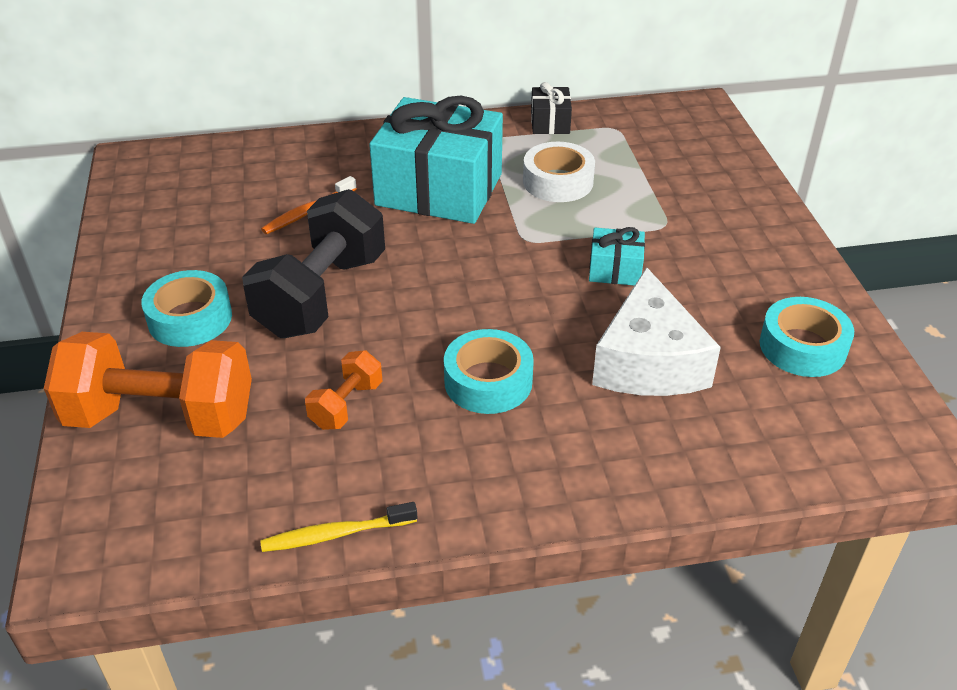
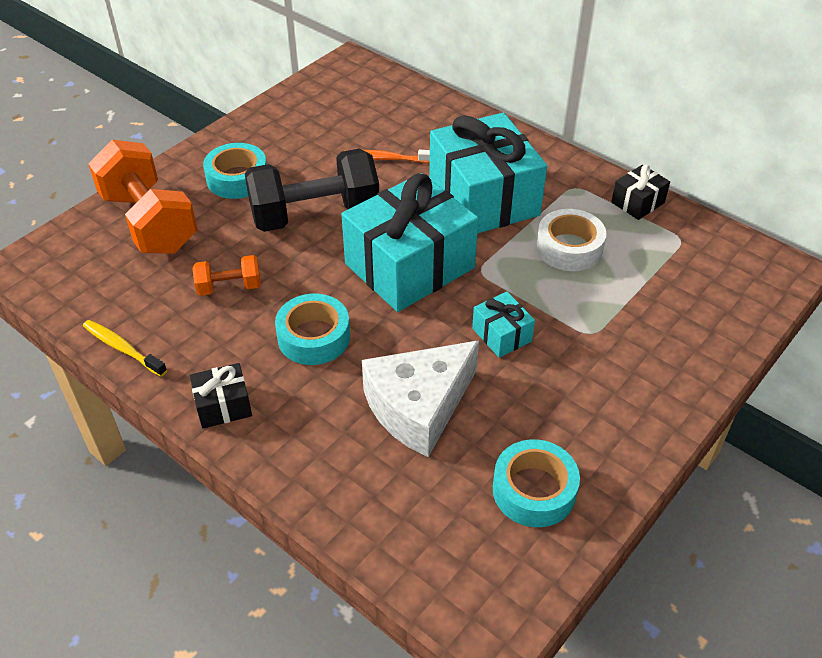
camera: 50 degrees right, 5 degrees up
none -> black gift [190,363,252,429]
none -> turquoise gift [341,173,478,312]

